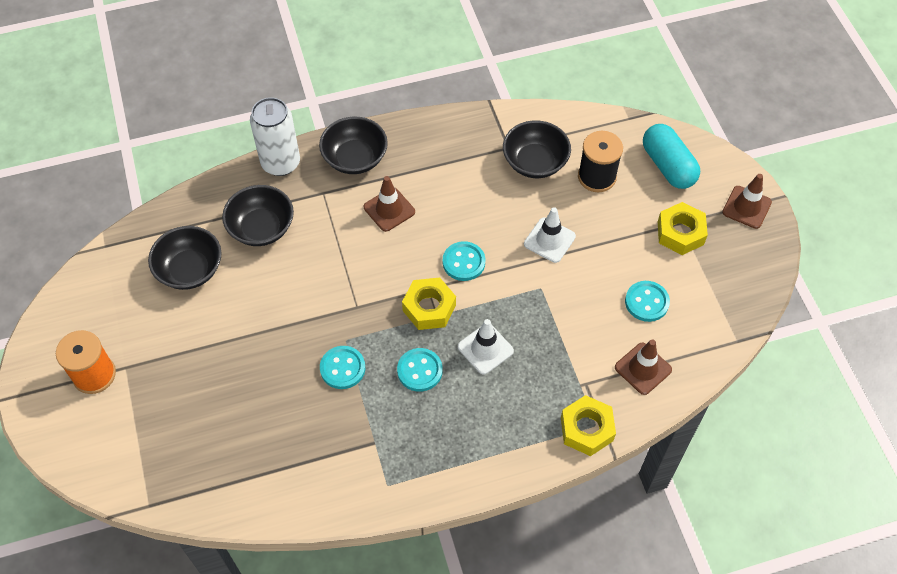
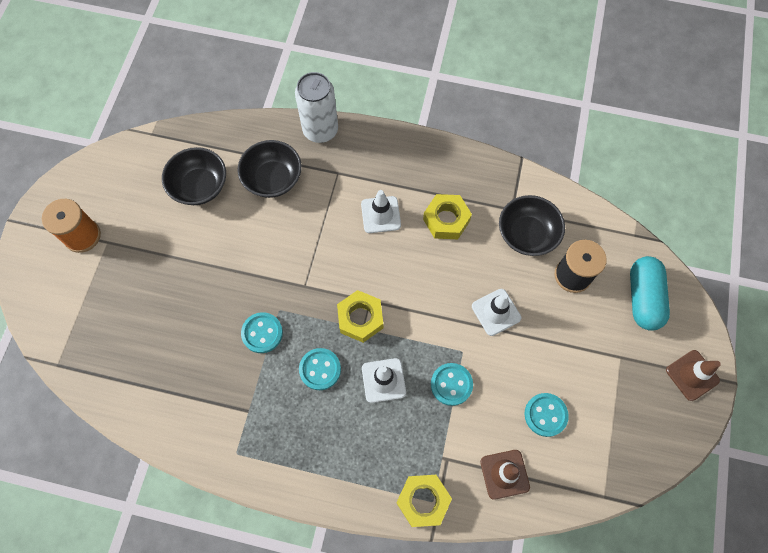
camera: 30 degrees right, 10 degrees up
black bowl [319,116,388,174] -> none
brown traffic cone [364,176,415,232] -> white traffic cone [361,190,401,233]
turquoise button [443,241,485,281] -> turquoise button moved to [431,363,473,406]
yellow nut [658,202,708,255] -> yellow nut moved to [423,194,472,239]

